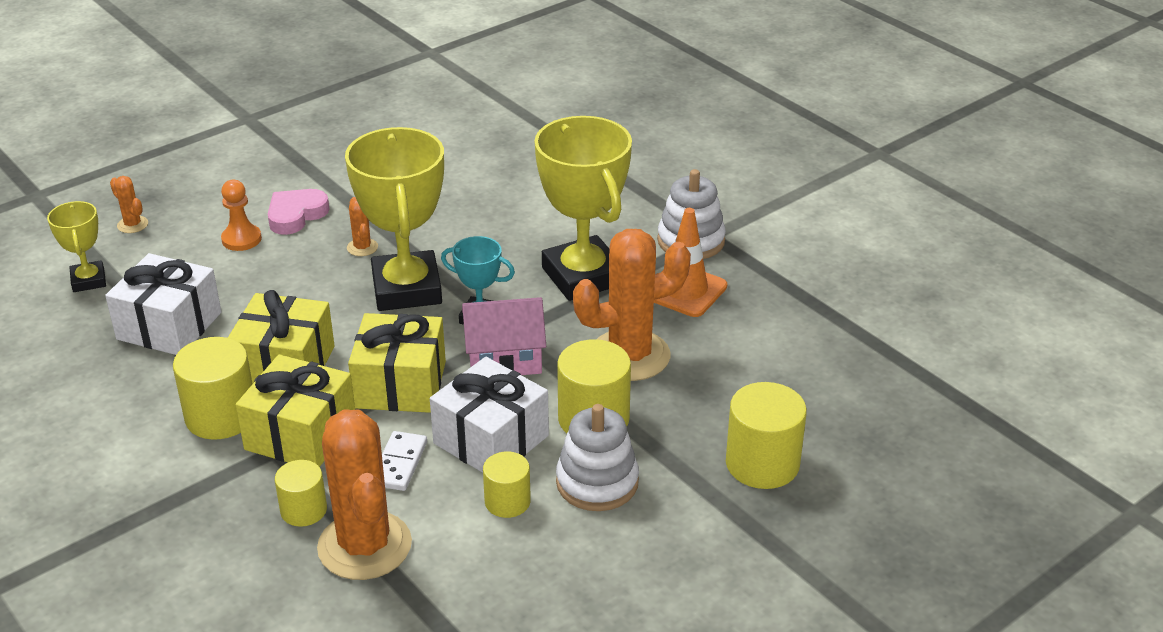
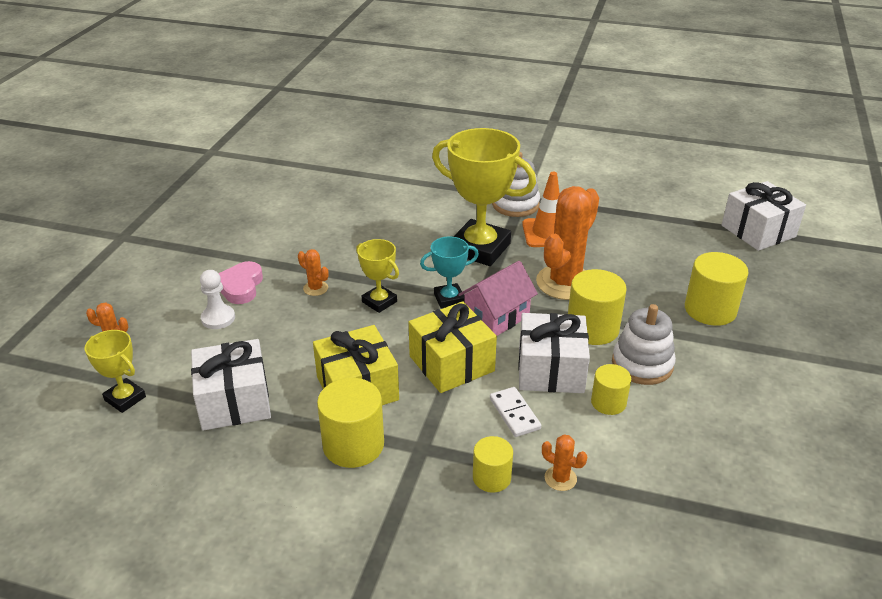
camera: 35 degrees left, 0 degrees up
orange pawn [221,180,262,251] -> white pawn [200,270,235,329]
yellow gift [236,354,355,467] -> none
orange cactus [317,409,412,580] -> orange cactus [542,434,587,491], size x0.42
yellow trophy [345,127,444,311] -> yellow trophy [356,239,399,313], size x0.50
none -> white gift [722,181,806,251]

